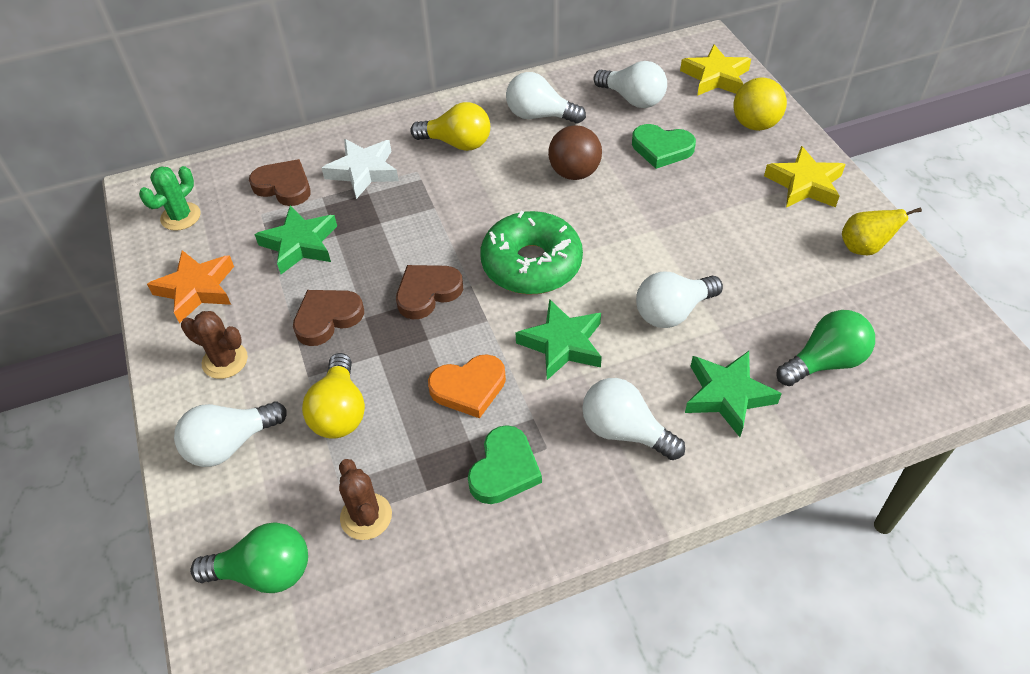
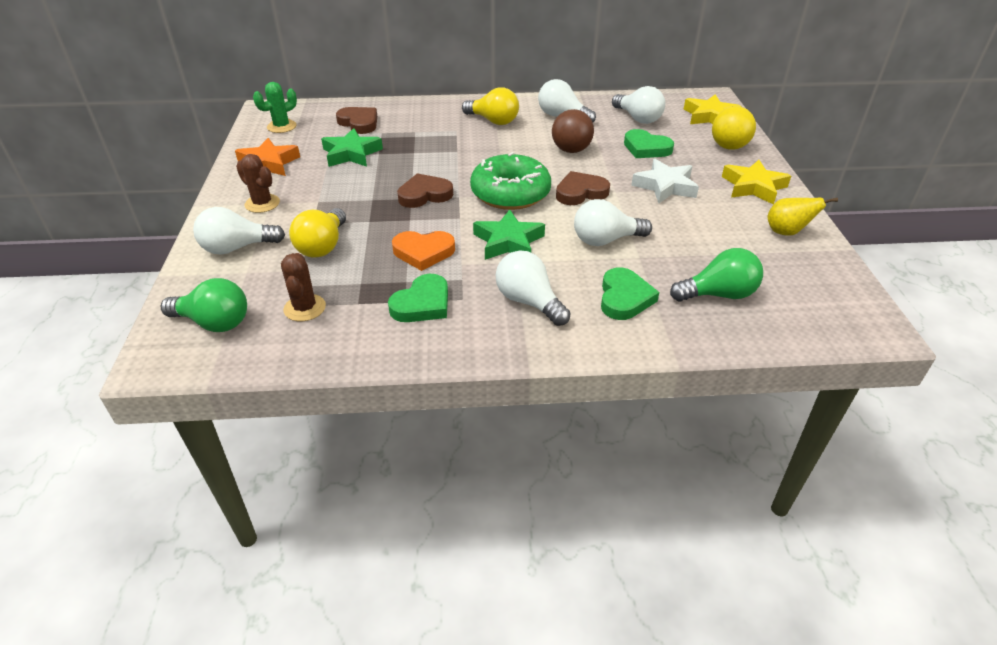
camera: 15 degrees right, 10 degrees down
brown heart [293,290,364,346] -> brown heart moved to [556,171,610,205]
white star [322,139,399,199] -> white star moved to [631,159,699,203]
green star [685,351,782,437] -> green heart [601,267,659,320]

